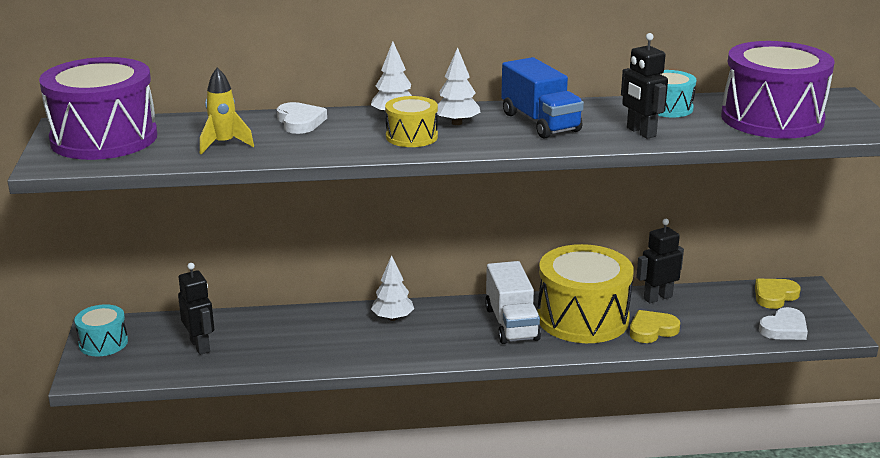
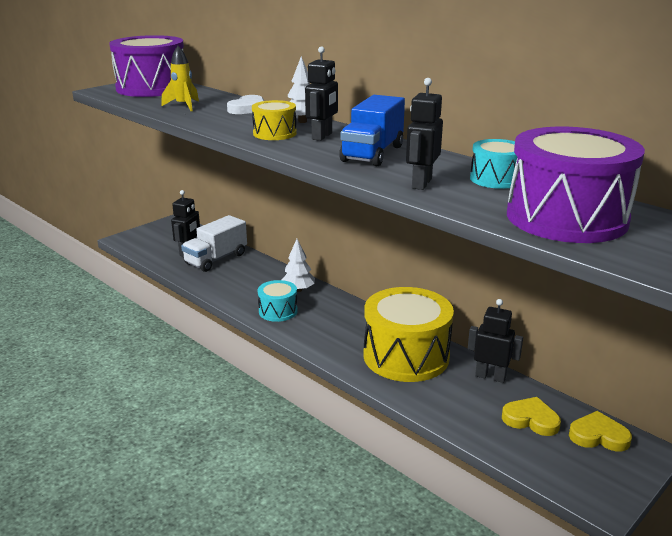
camera: 50 degrees right, 0 degrees up
turquoise drum [75,304,128,356] -> turquoise drum moved to [258,280,298,322]
white tree [437,47,480,125] -> black robot [305,46,338,141]
white truck [485,261,541,344] -> white truck moved to [181,215,247,272]
yellow heart [630,310,680,343] -> yellow heart moved to [502,397,561,436]
white heart [759,307,808,340] -> none

